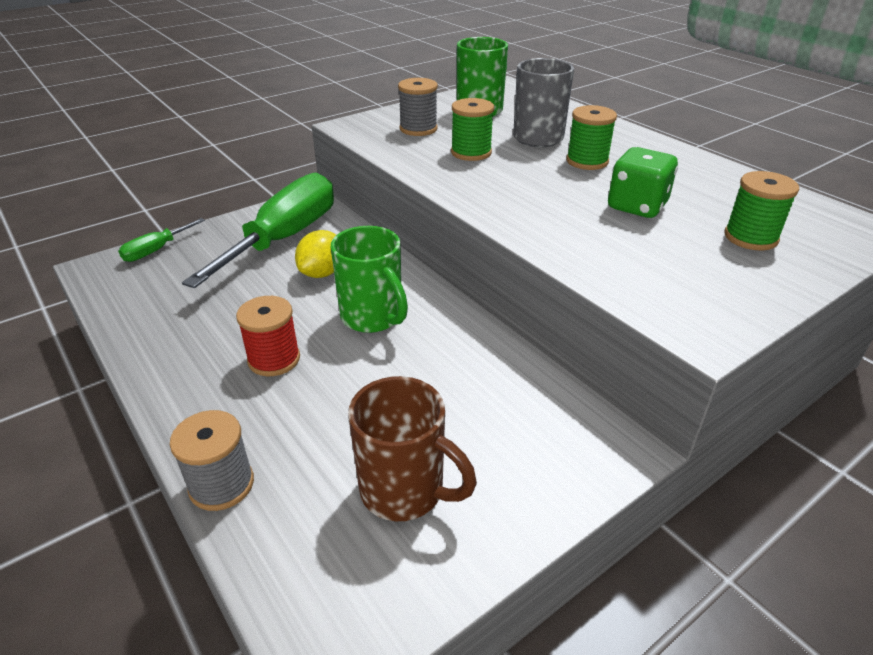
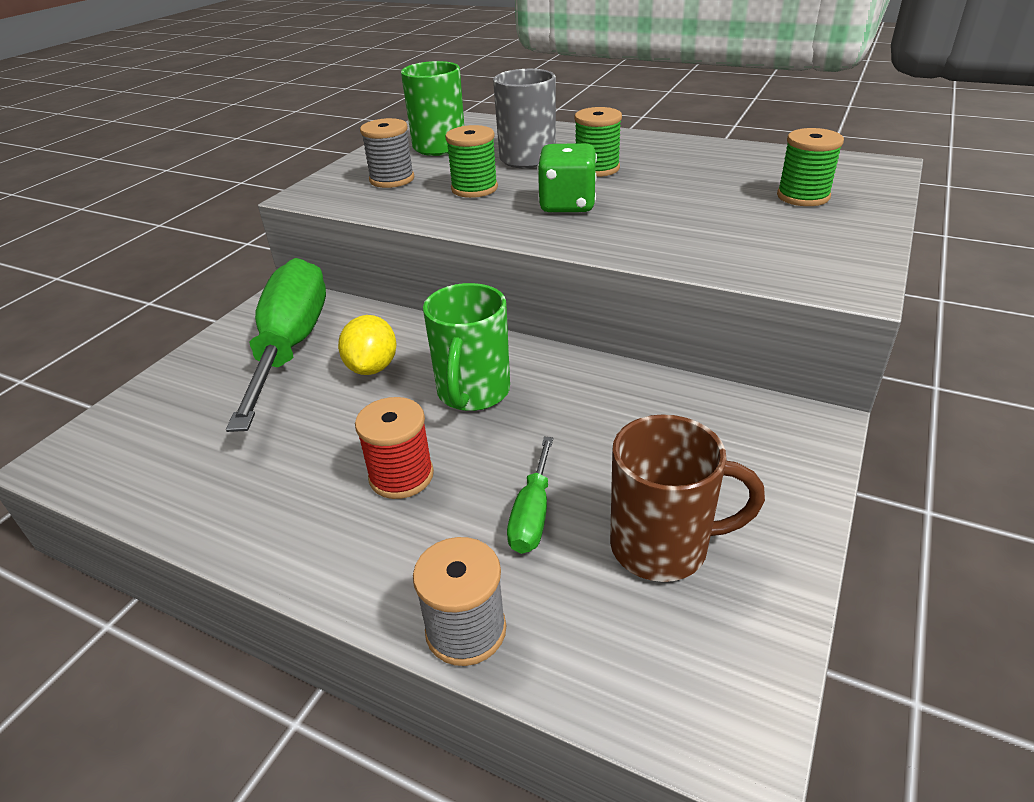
camera: 25 degrees left, 0 degrees up
green screwdriver [118,218,205,262] -> green screwdriver moved to [507,437,553,554]
green mug [331,226,408,333] -> green mug turned 75 degrees clockwise [423,283,510,411]
green dice [608,147,678,218] -> green dice moved to [537,143,597,212]

